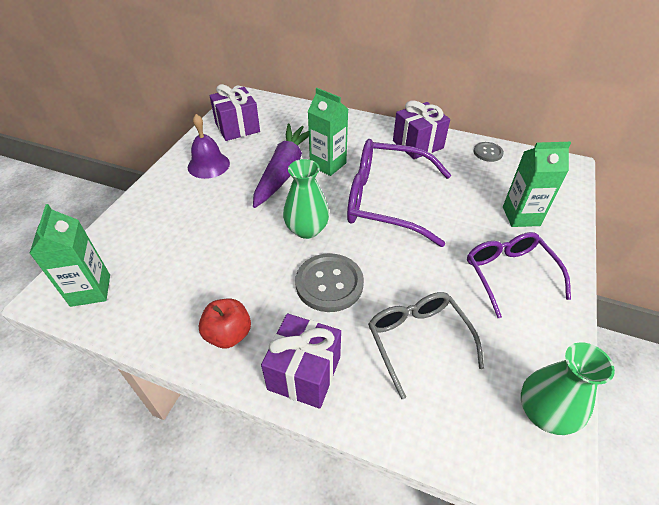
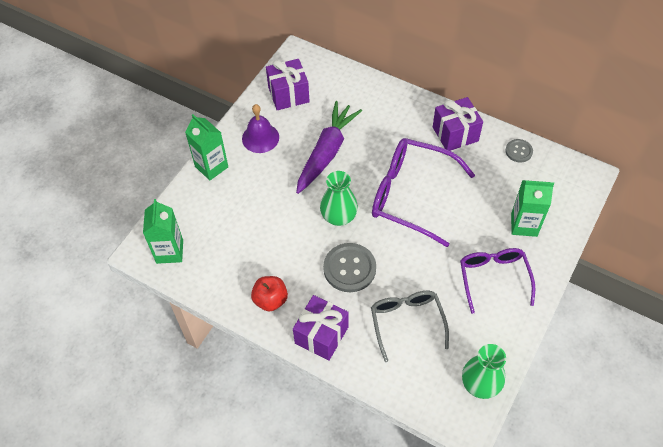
camera: 10 degrees right, 10 degrees up
green carton [308,88,348,176] -> green carton moved to [185,114,228,181]

